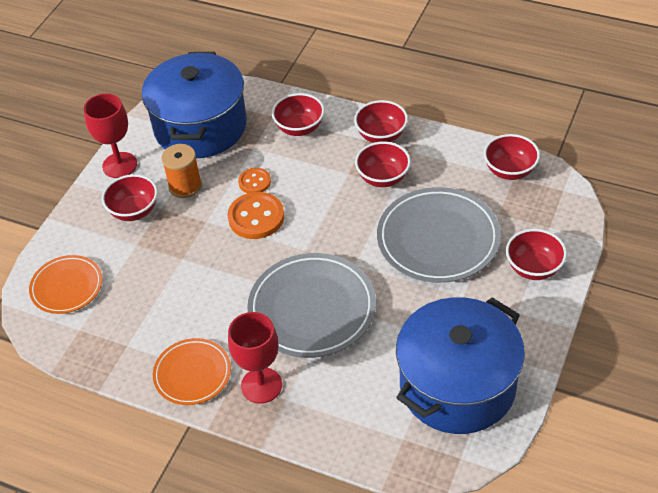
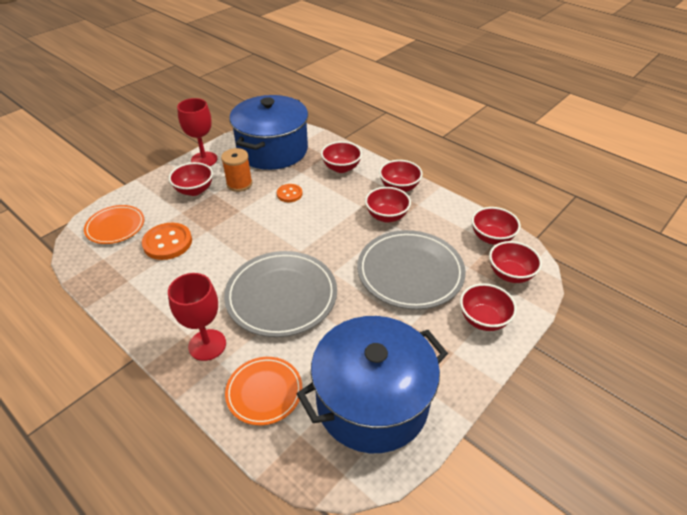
camera: 15 degrees right, 5 degrees down
orange plate [153,338,231,405] -> orange plate moved to [225,357,302,425]
orange button [227,192,284,239] -> orange button moved to [142,223,192,260]
none -> red bowl [489,241,542,283]

